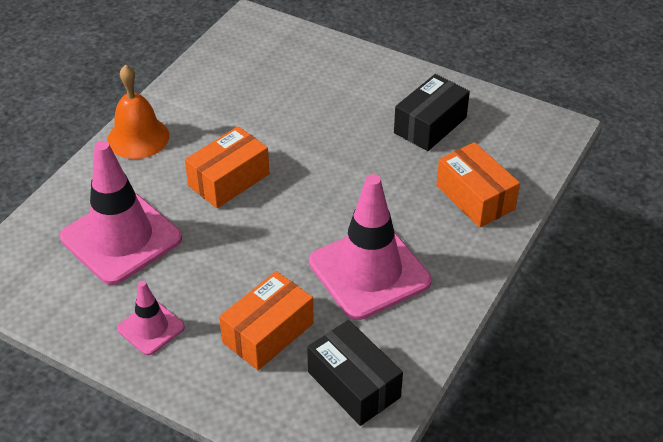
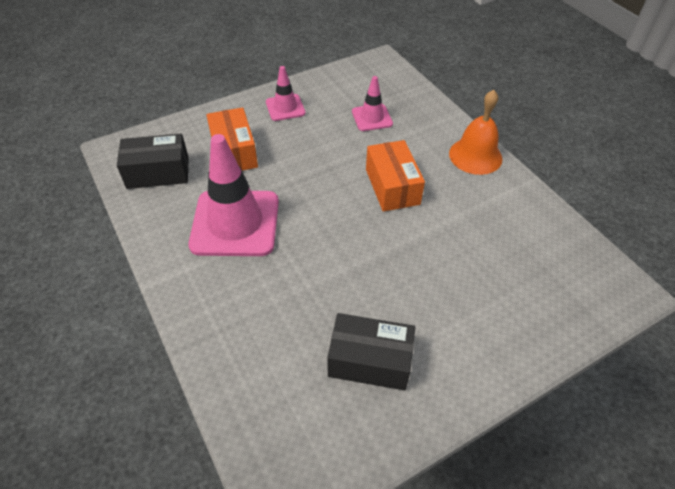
camera: 120 degrees right, 5 degrees up
pink traffic cone [60,141,182,285] -> pink traffic cone [352,76,393,131], size x0.51
black box [394,74,470,151] -> black box turned 60 degrees counterclockwise [327,313,415,391]
orange box [436,142,520,228] -> none

